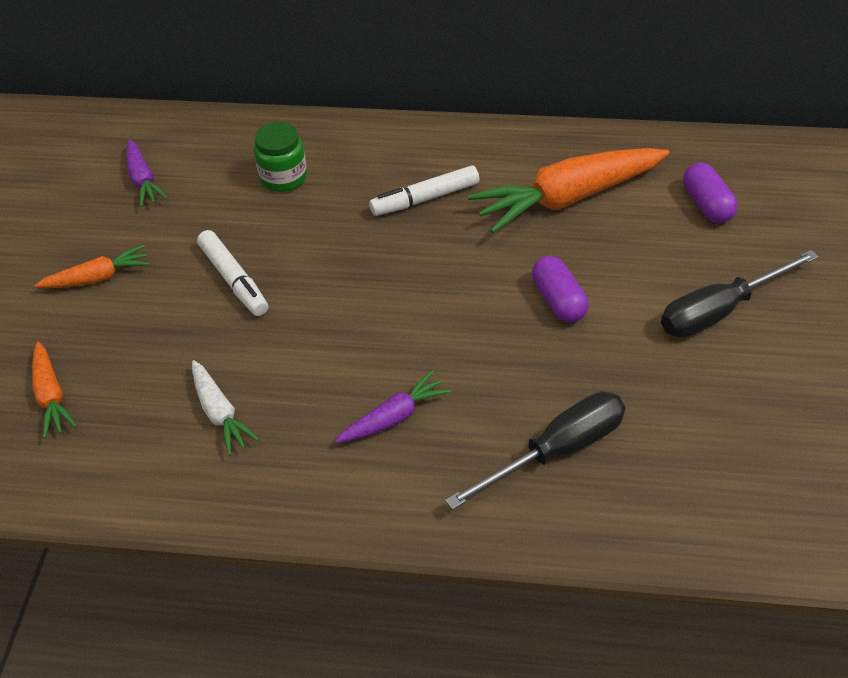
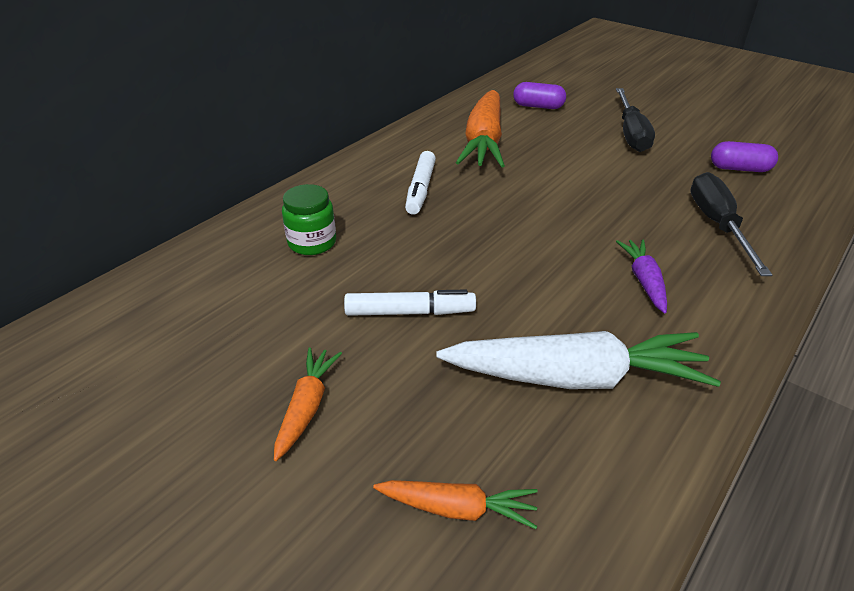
camera: 60 degrees left, 10 degrees down
purple carrot [126,139,168,207] -> none
white carrot [192,360,260,456] -> white carrot [436,331,721,389], size x1.97
purple capsule [532,256,589,322] -> purple capsule moved to [711,141,778,172]

